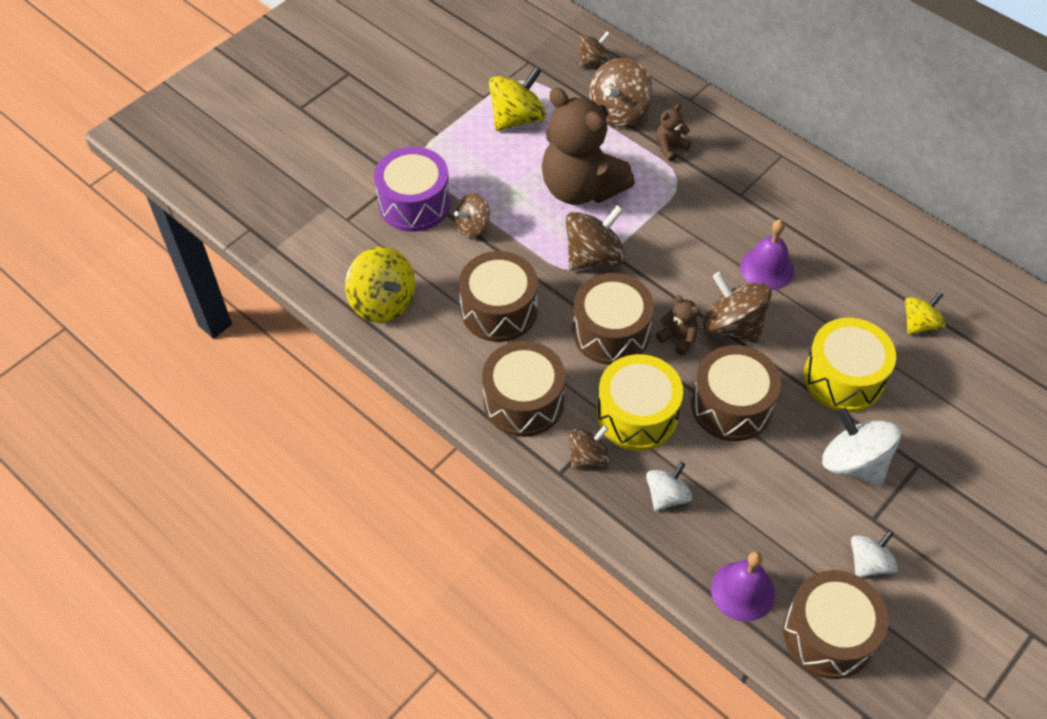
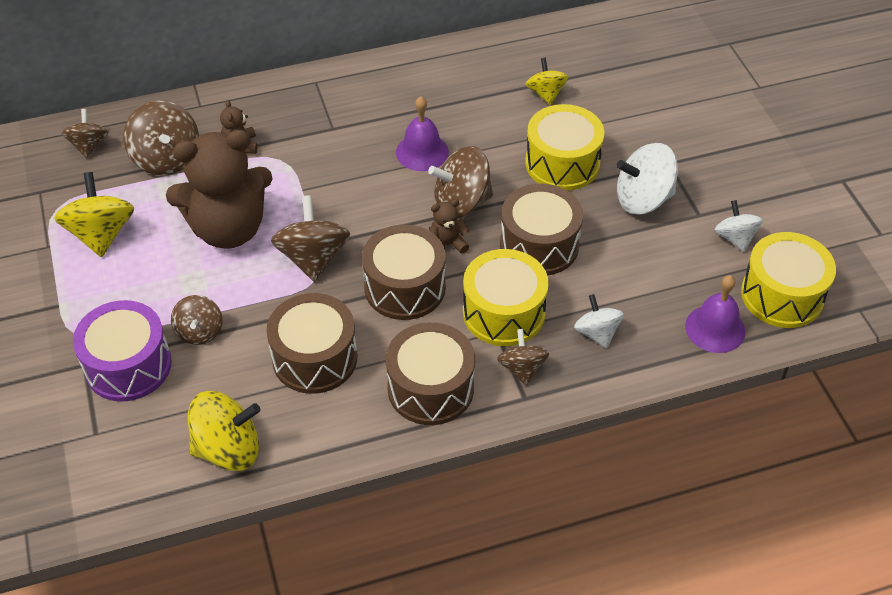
camera: 60 degrees left, 5 degrees down
brown drum [783,570,888,679] -> yellow drum [741,232,836,328]

